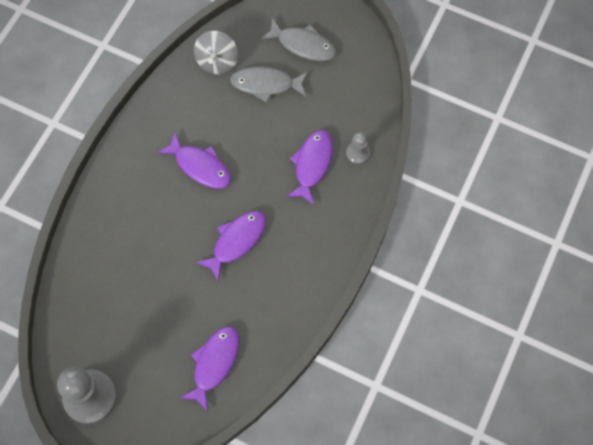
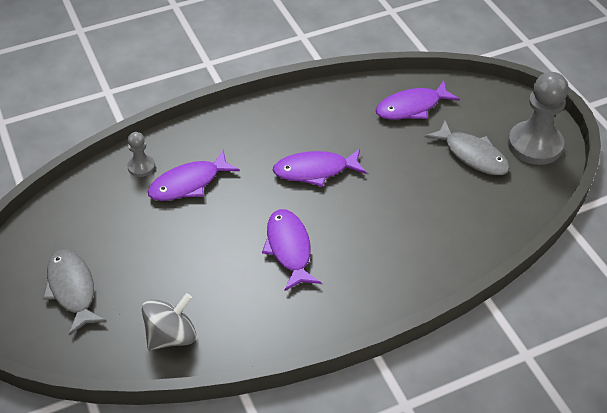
camera: 140 degrees left, 20 degrees down
grey fish [230,67,308,103] -> grey fish moved to [425,120,510,175]

